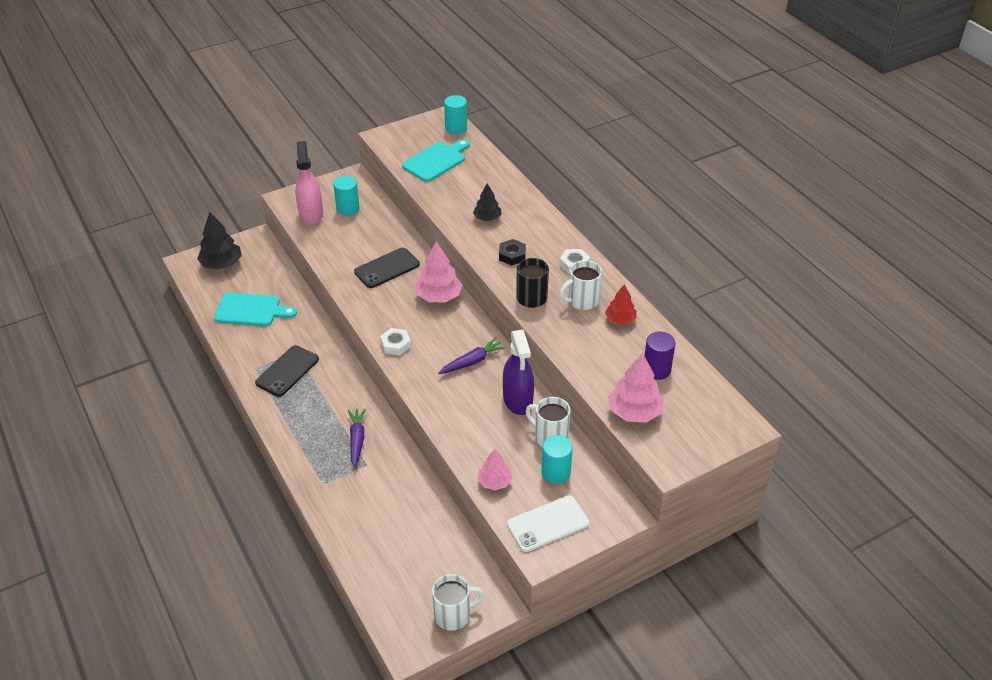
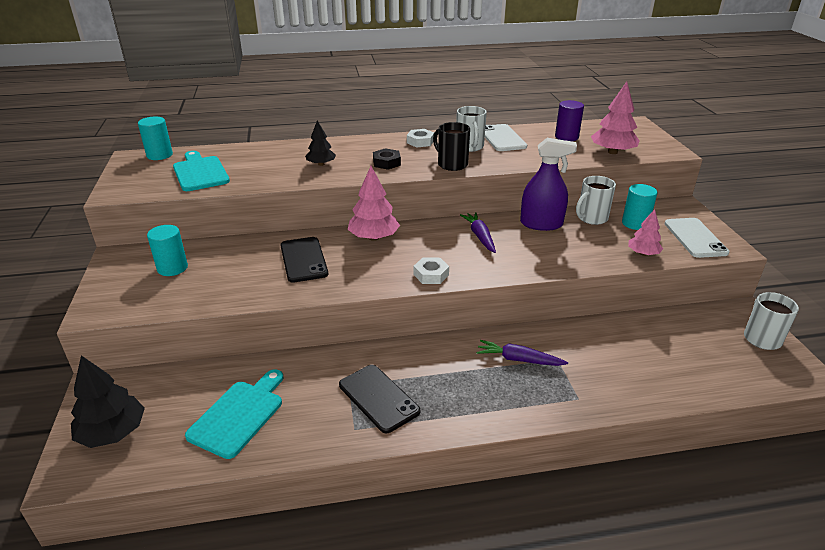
camera: 70 degrees left, 10 degrees down
pink spray bottle [295,141,323,225] -> none
red tree [605,284,637,325] -> white phone [485,124,527,151]

